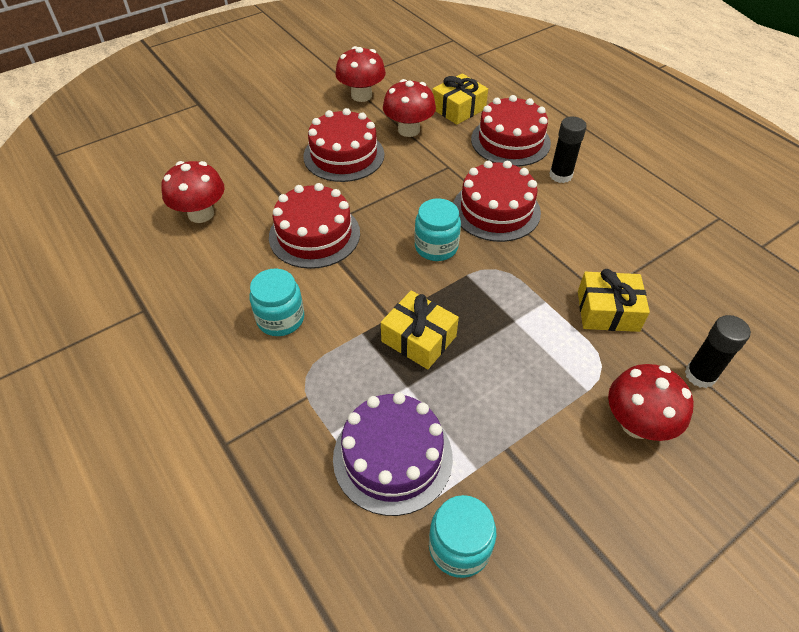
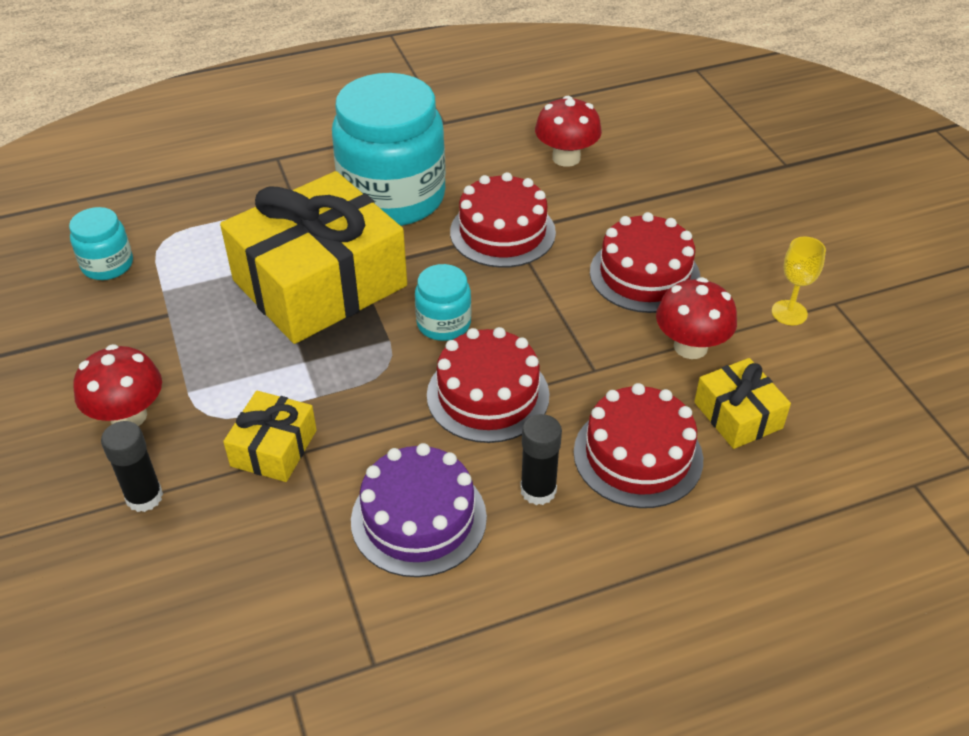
camera: 105 degrees right, 5 degrees down
turquoise jar [250,269,304,336] -> turquoise jar [332,73,446,226], size x2.18
purple cake [333,392,453,516] -> purple cake moved to [351,443,487,577]
red mushroom [335,46,386,102] -> yellow goblet [772,237,826,325]
yellow gift [381,291,459,369] -> yellow gift [220,171,407,344], size x2.19

